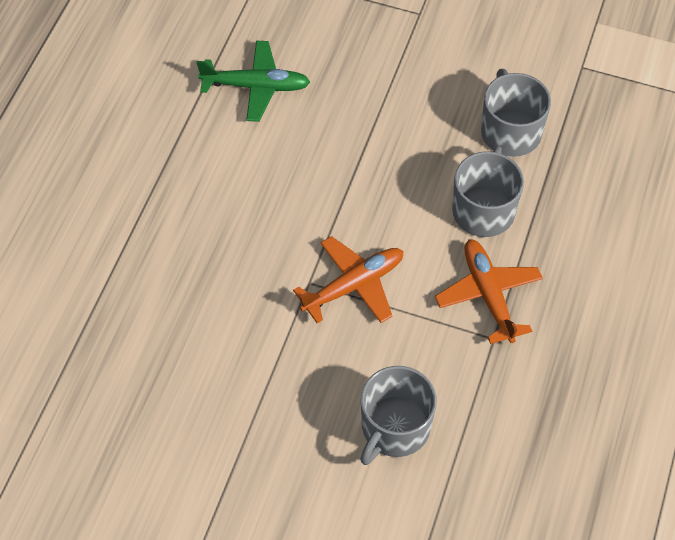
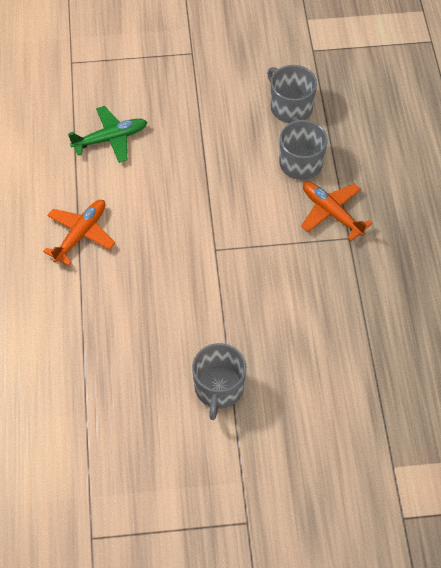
camera: 25 degrees left, 0 degrees up
orange plane [293,236,403,323] -> orange plane moved to [43,200,115,266]
grey mug [360,366,437,465] -> grey mug moved to [192,343,246,420]

